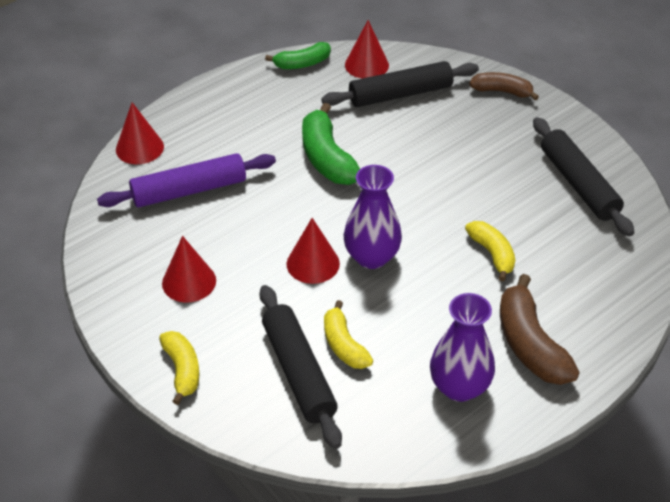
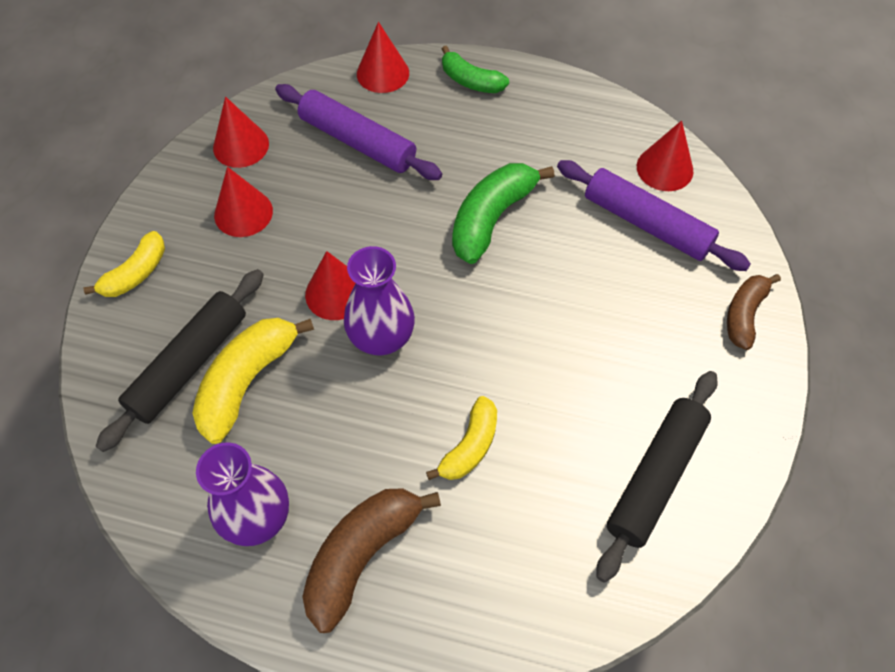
camera: 55 degrees right, 15 degrees up
green banana [265,42,331,69] -> green banana moved to [442,46,509,93]
black rolling pin [321,61,479,107] -> purple rolling pin [557,160,751,271]
yellow banana [324,300,373,369] -> yellow banana [192,318,314,444], size x1.58
brown banana [469,72,539,100] -> brown banana turned 135 degrees counterclockwise [727,274,781,350]
none -> red cone [213,96,269,168]

